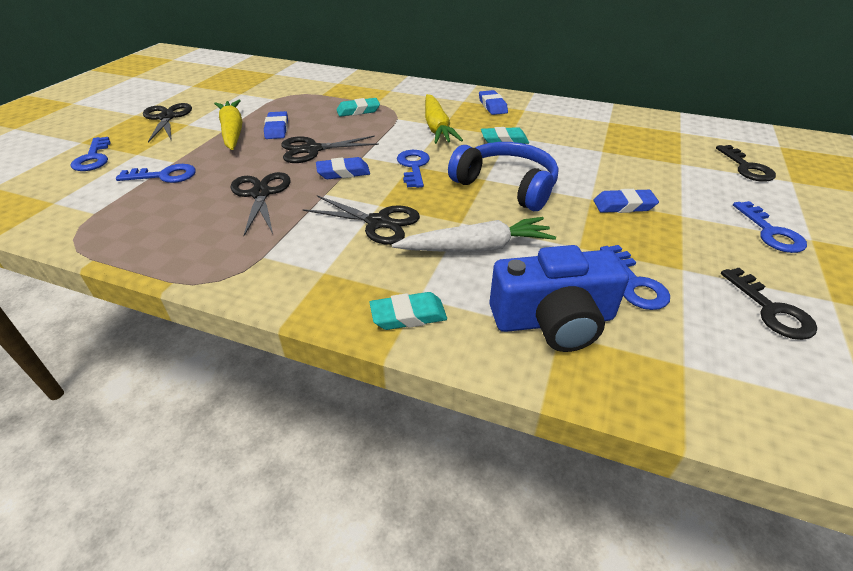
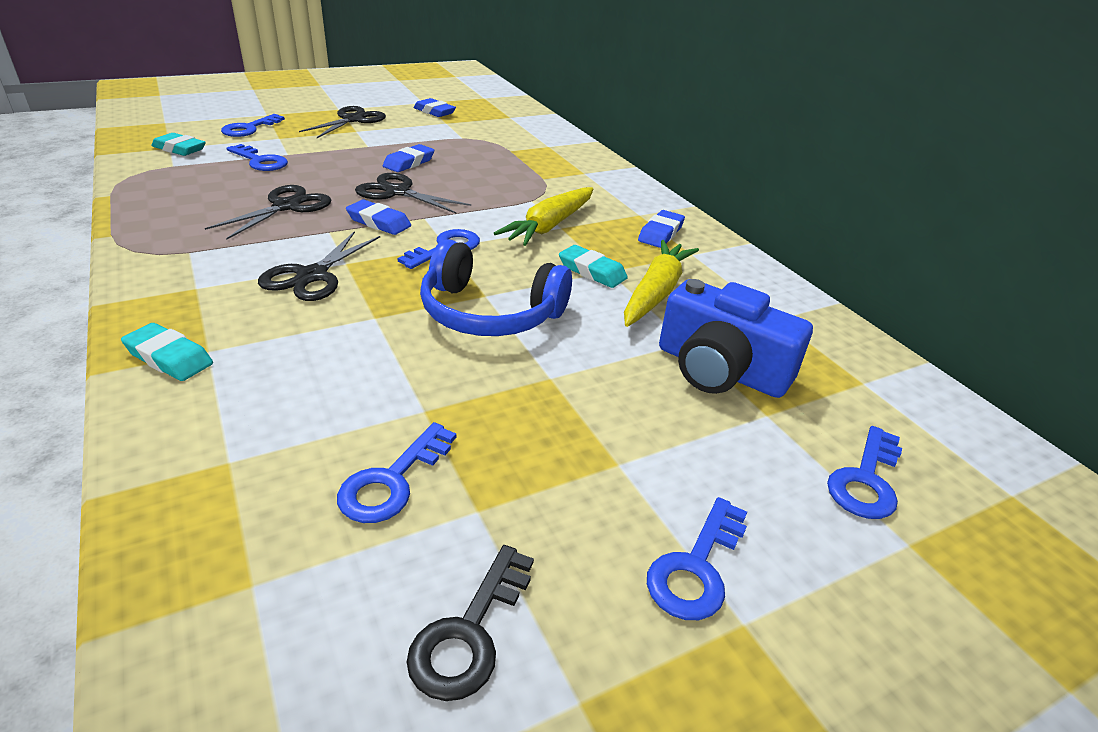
camera: 40 degrees right, 5 degrees down
yellow carrot [214,100,242,150] -> yellow carrot moved to [624,240,699,327]
black scissors [302,195,420,245] -> black scissors turned 45 degrees clockwise [258,231,380,301]
turquoise eraser [337,98,380,117] -> turquoise eraser moved to [152,133,206,156]
white carrot [392,217,556,252] -> none
blue headphones [448,142,558,211] -> blue headphones turned 120 degrees clockwise [420,239,572,336]
blue camera [489,245,629,352] -> blue camera moved to [659,279,813,398]
blue eraser [593,189,659,213] -> blue eraser moved to [413,98,456,117]
black key [716,145,776,182] -> blue key [827,426,902,519]

